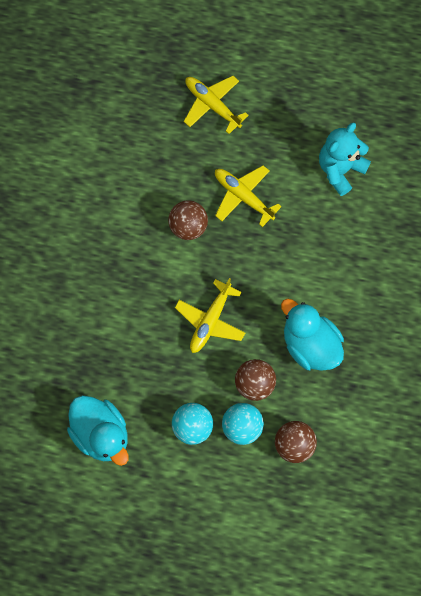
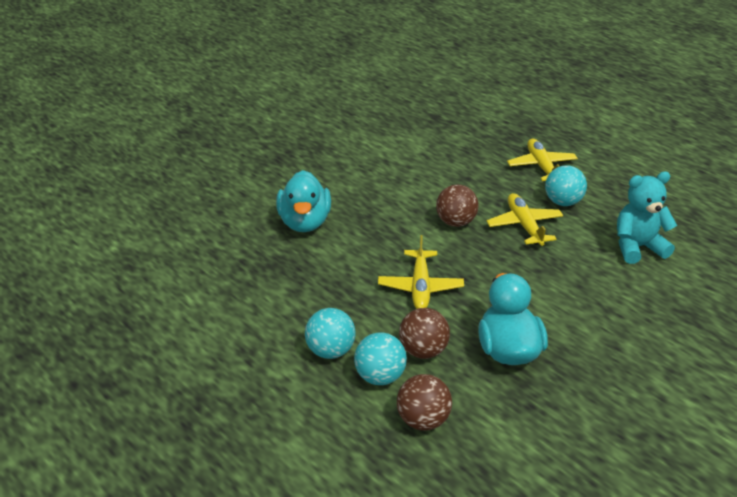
camera: 35 degrees right, 35 degrees down
turquoise duck [67,395,129,466] -> turquoise duck moved to [276,170,331,232]
yellow plane [175,278,245,353] -> yellow plane turned 60 degrees counterclockwise [378,235,464,309]
none -> turquoise ball [545,165,587,206]

